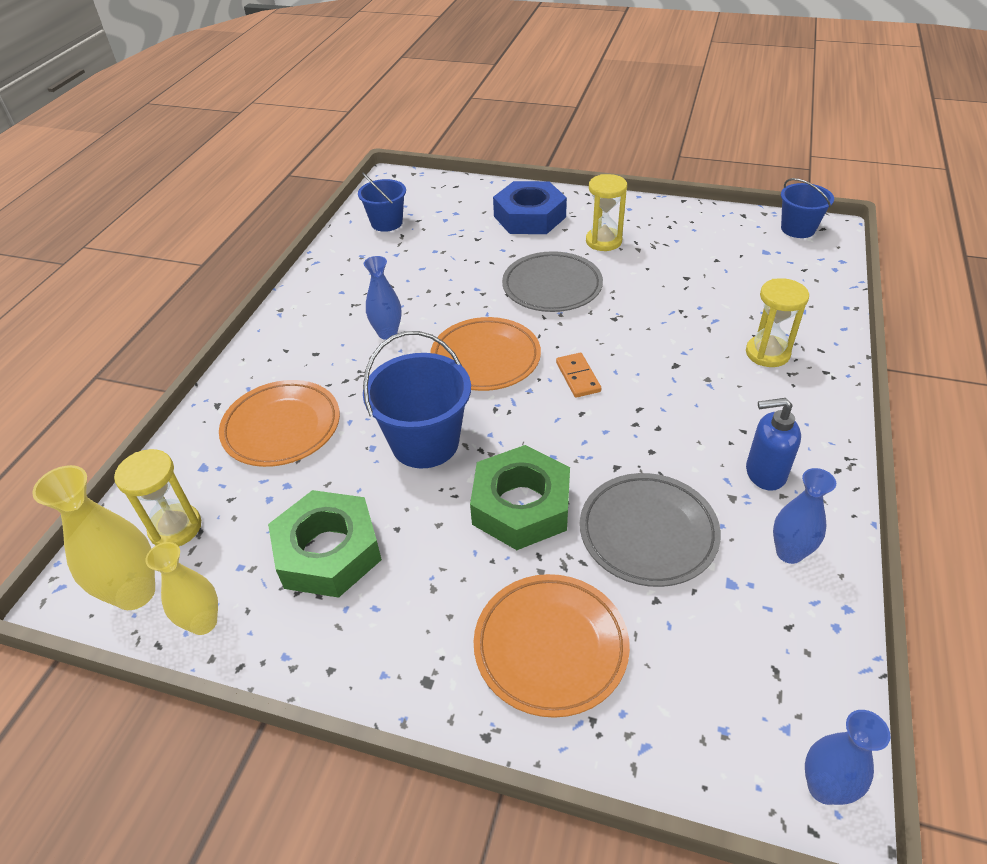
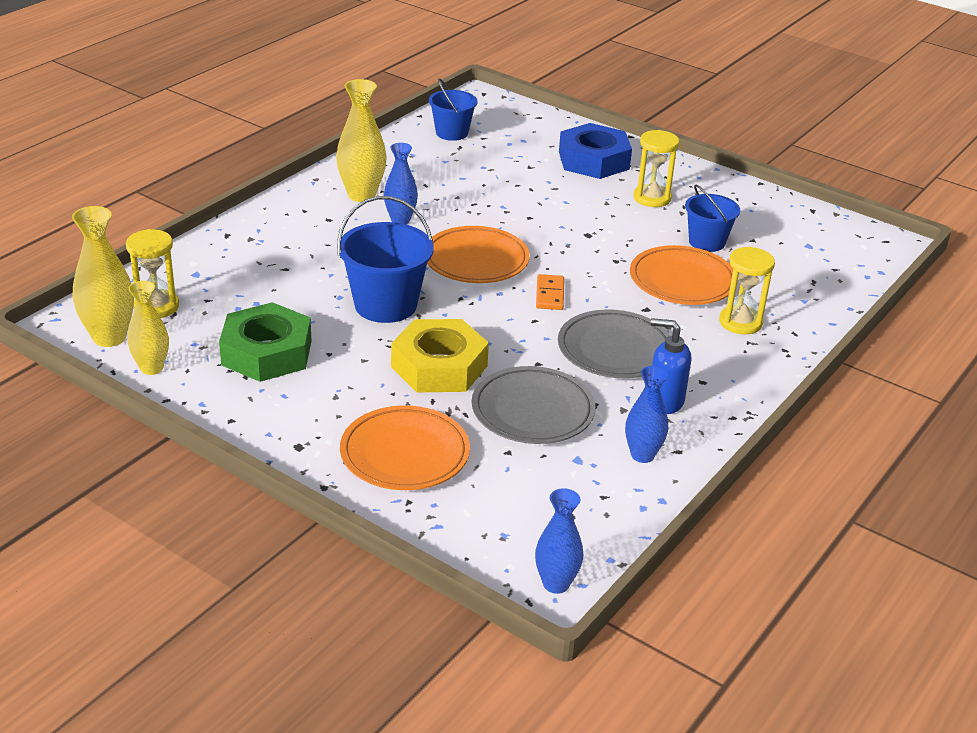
camera: 15 degrees right, 10 degrees down
orange plate [219,380,340,467] -> orange plate moved to [630,245,738,305]
green nut [470,445,570,550] -> yellow nut [391,319,489,392]
grey plate [502,251,603,312] -> grey plate moved to [558,309,670,378]
blue bucket [781,178,834,238] -> blue bucket moved to [685,184,740,252]
none -> yellow vase [336,79,387,202]

